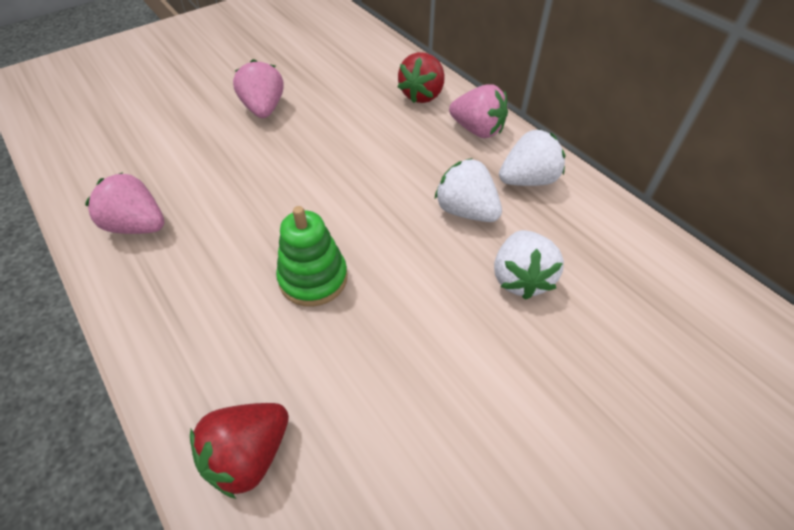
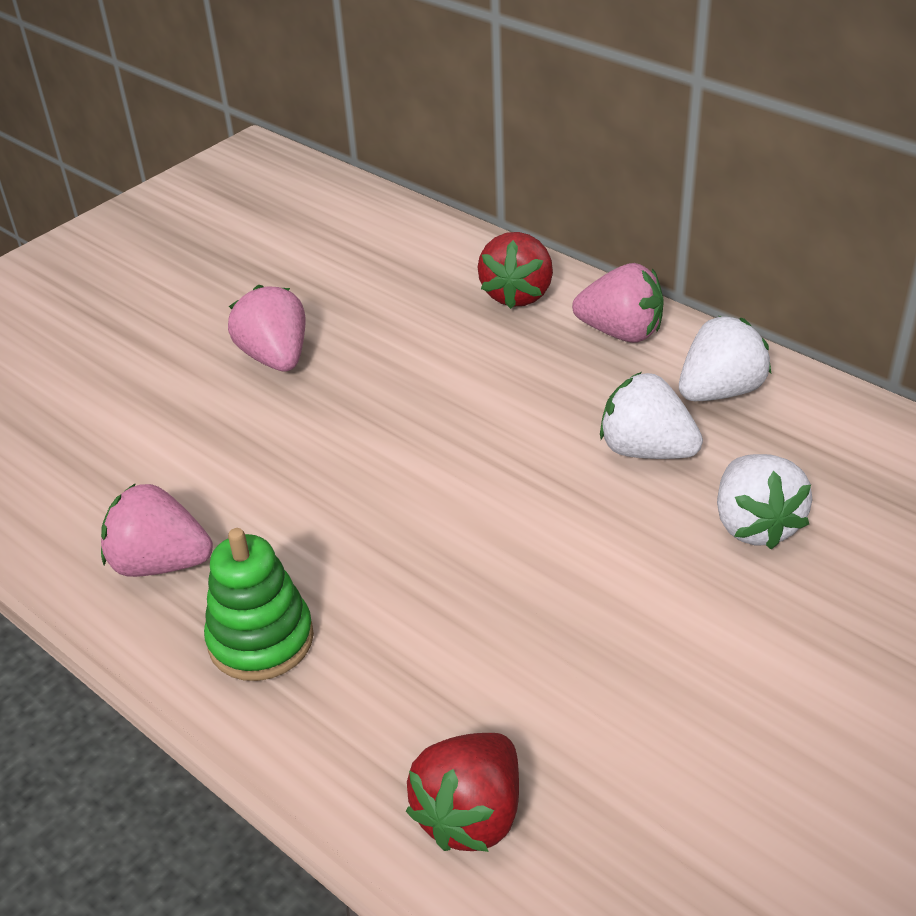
camera: 10 degrees left, 10 degrees down
green stacking toy [276,206,348,307] -> green stacking toy moved to [204,528,314,681]

